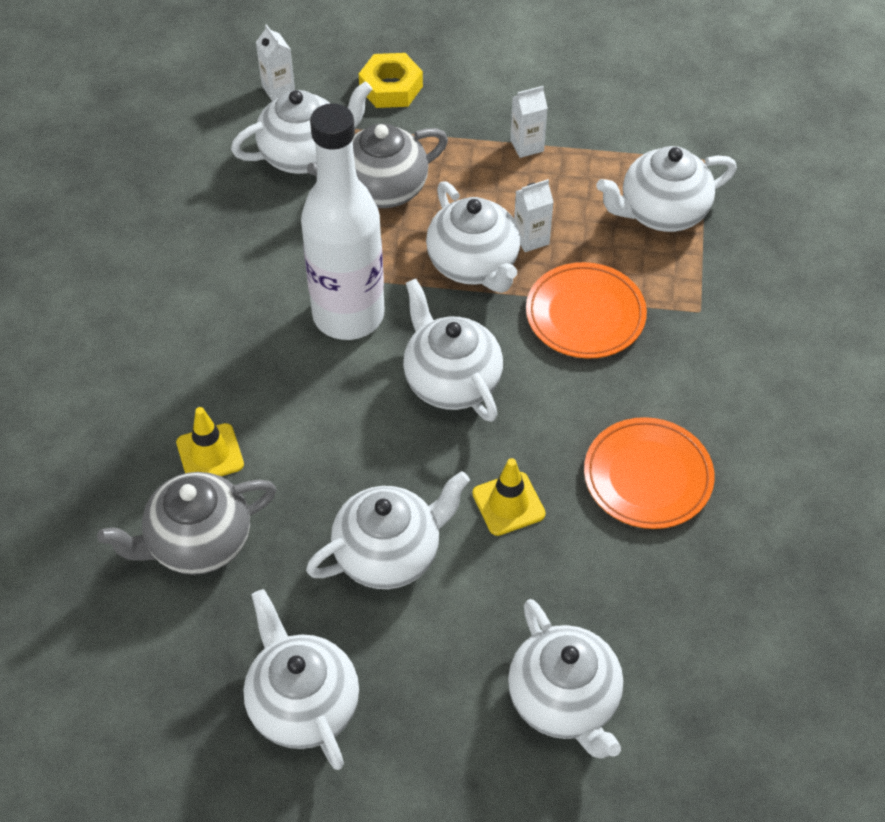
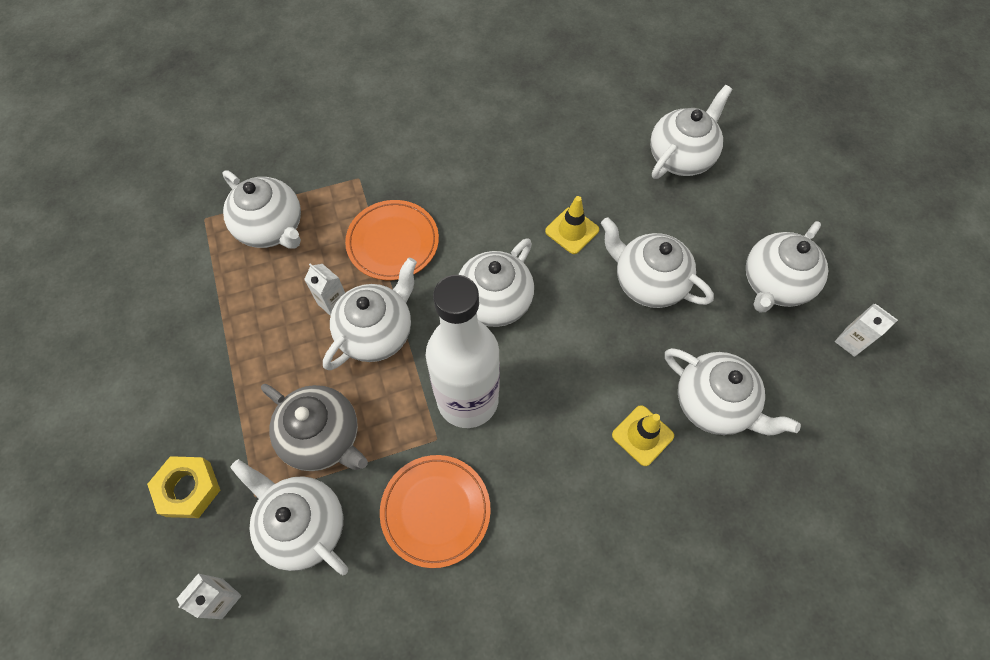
camera: 115 degrees left, 10 degrees up
grey teapot [97,472,276,575] -> white teapot [665,348,801,435]
white carton [510,86,548,158] -> white carton moved to [835,304,898,357]
orange plate [584,417,715,529] -> orange plate moved to [380,455,491,568]

